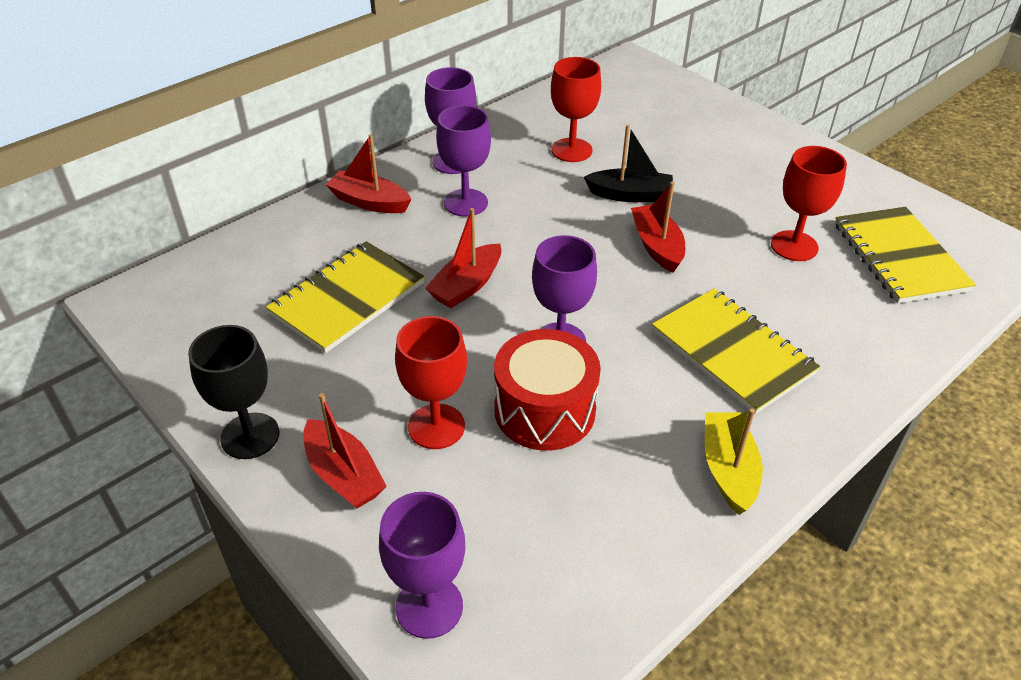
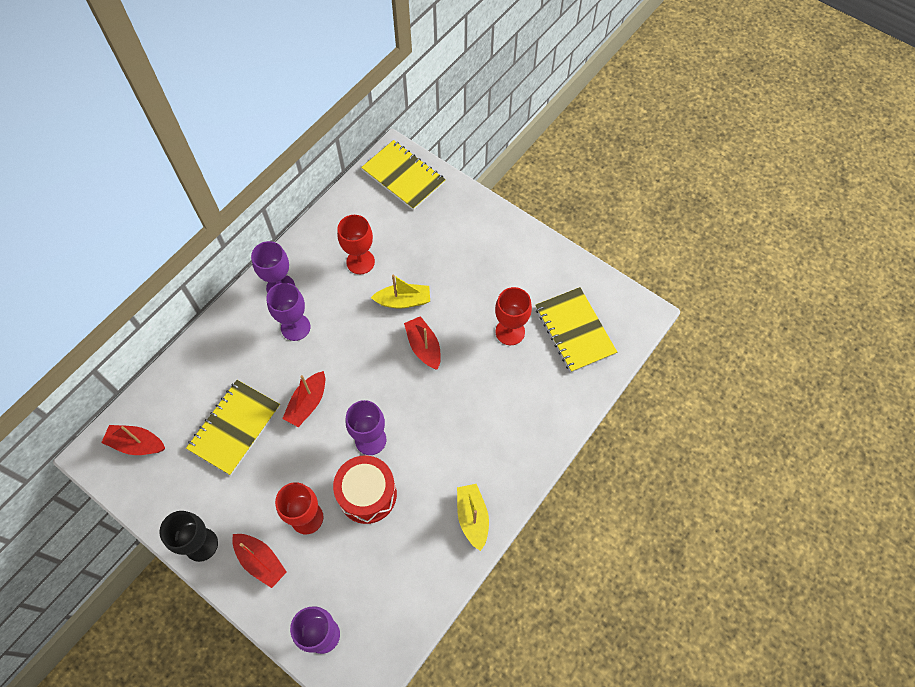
camera: 10 degrees left, 20 degrees up
red boat [326,134,411,213] -> red boat moved to [101,425,165,455]
black boat [584,125,673,202] -> yellow boat [371,274,430,308]
yellow notebook [652,288,821,414] -> yellow notebook moved to [361,140,446,210]

